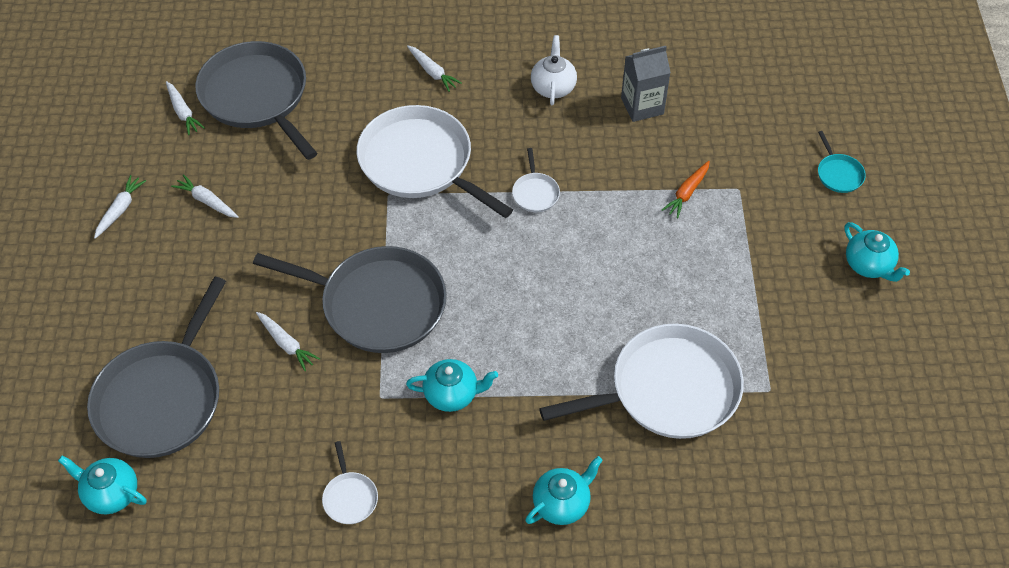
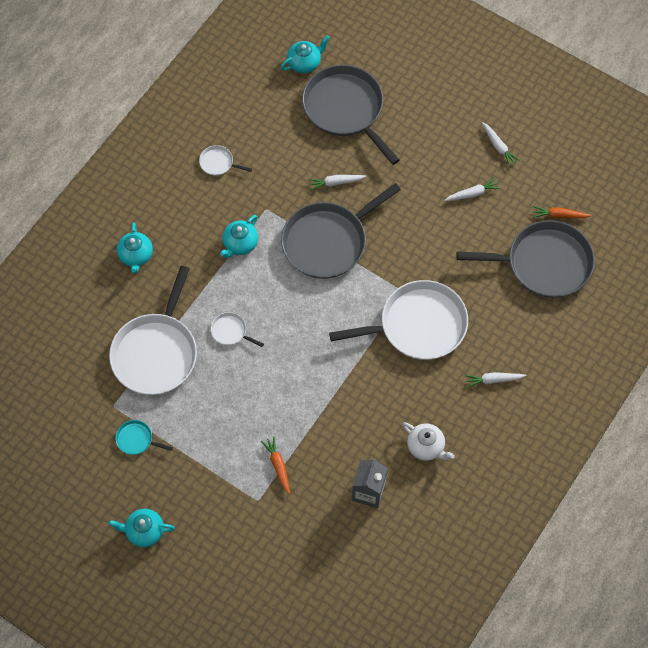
camera: 125 degrees right, 10 degrees up
white carrot [166,81,205,135] -> orange carrot [533,206,591,219]
white pan [512,148,560,212] -> white pan moved to [211,312,264,347]
turquoise pan [818,131,866,193] -> turquoise pan moved to [115,420,173,455]

